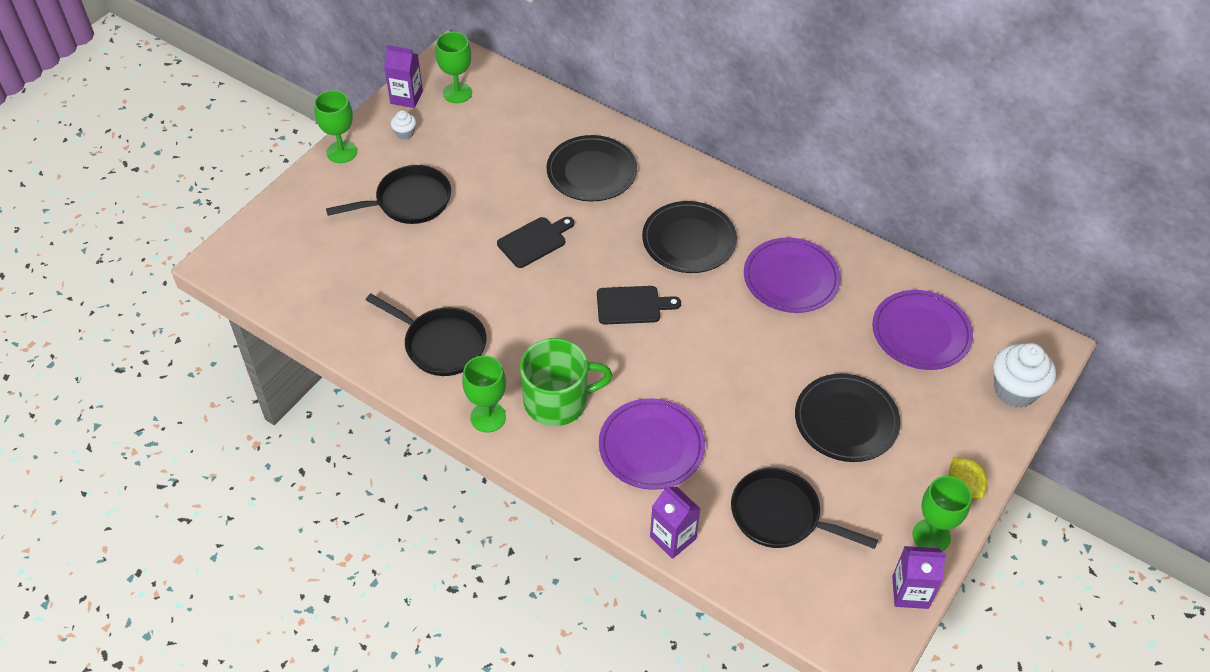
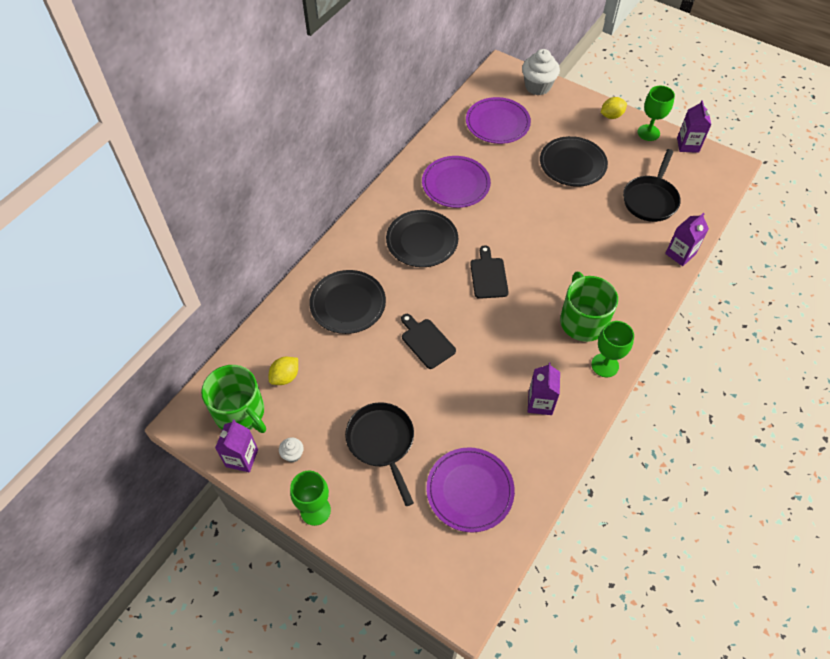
camera: 90 degrees left, 5 degrees up
black pan [366,294,486,376] -> purple carton [528,363,560,415]
green goblet [435,32,472,103] -> green mug [201,365,266,433]
purple plate [599,398,705,490] -> purple plate moved to [426,447,515,532]
none -> yellow lemon [269,357,298,385]

